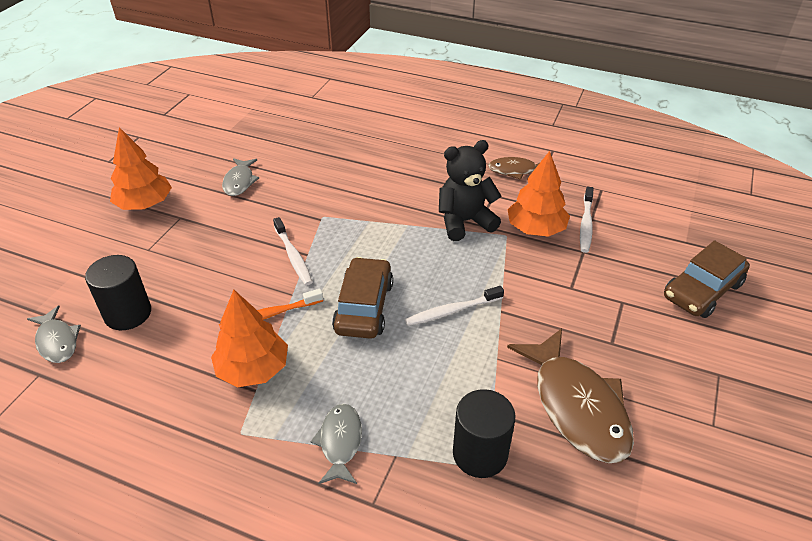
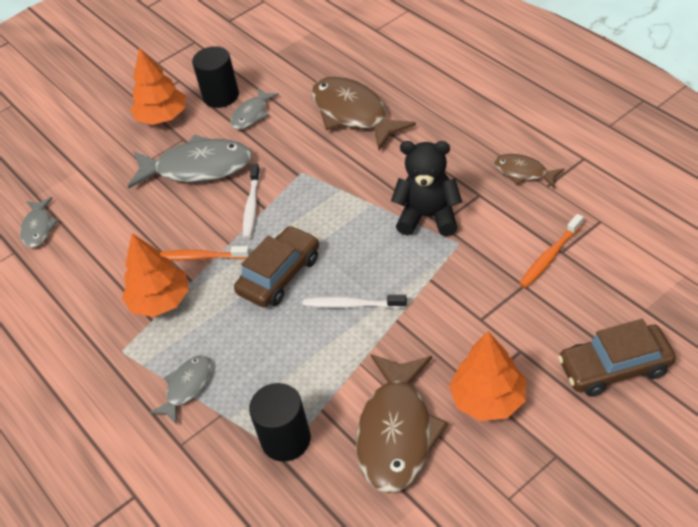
camera: 35 degrees right, 5 degrees up
black cylinder [85,255,151,330] -> black cylinder moved to [192,46,239,108]
orange tree [507,151,570,237] -> orange tree moved to [449,331,526,421]
white toothbrush [580,187,593,253] -> orange toothbrush [519,214,584,288]
none -> grey fish [128,135,252,189]
none -> brown fish [311,76,416,150]

